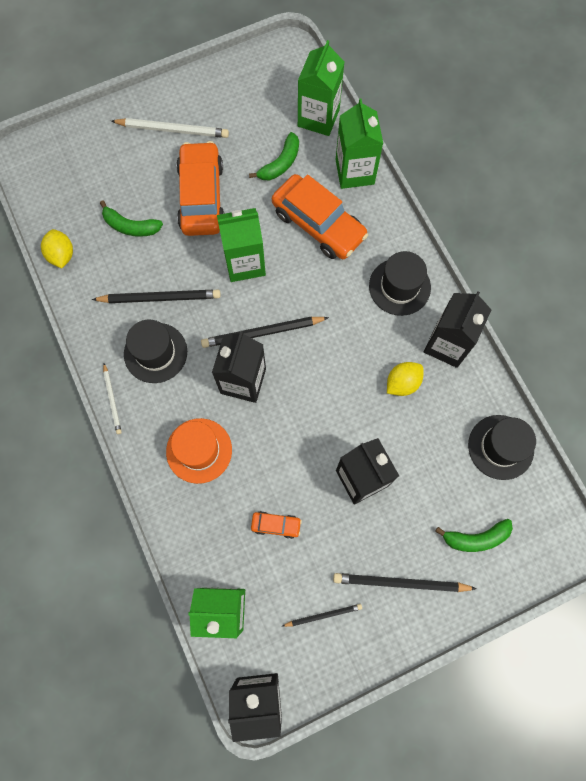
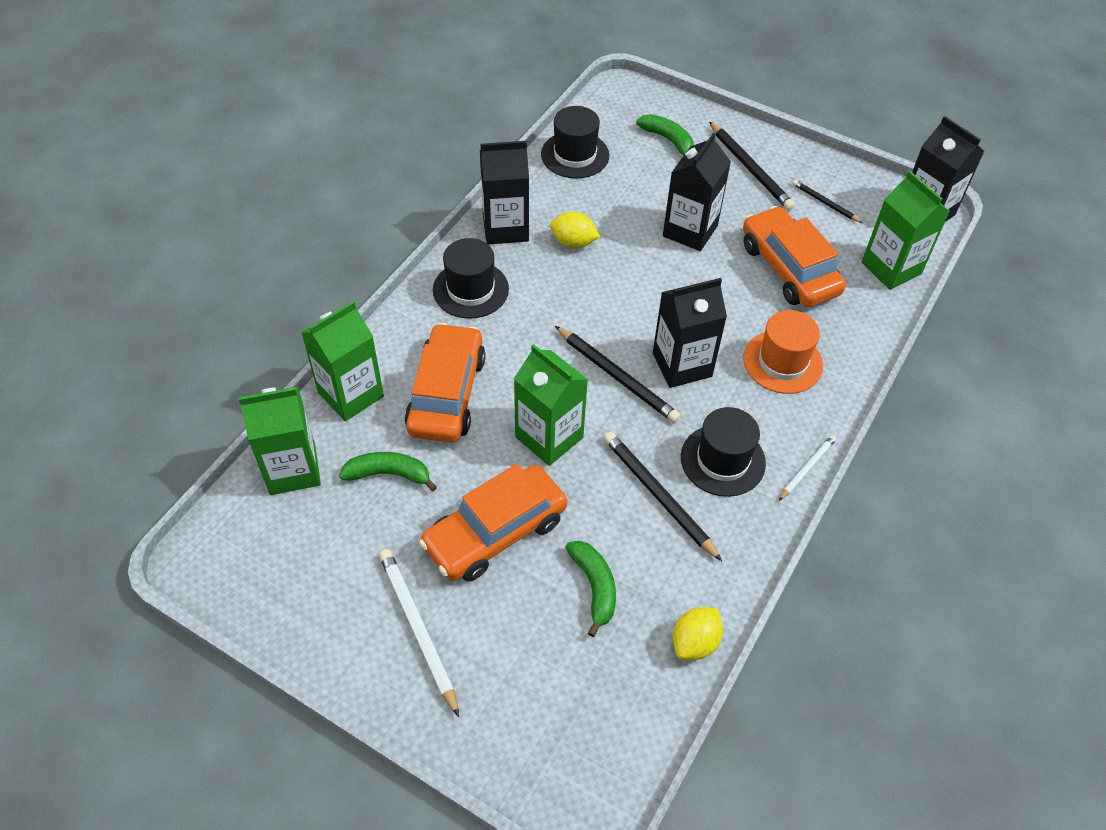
camera: 125 degrees left, 20 degrees down
orange car [251,511,302,539] -> orange car [743,206,846,307], size x2.28

